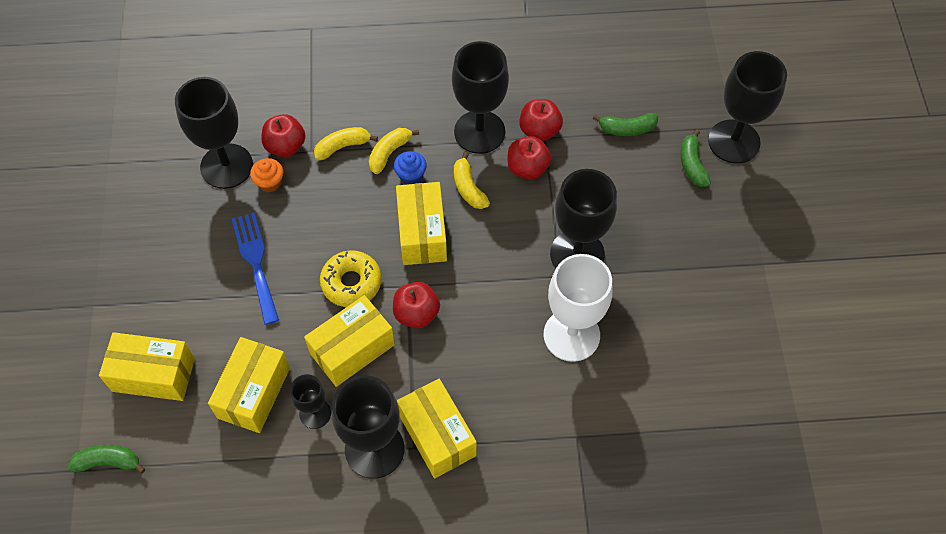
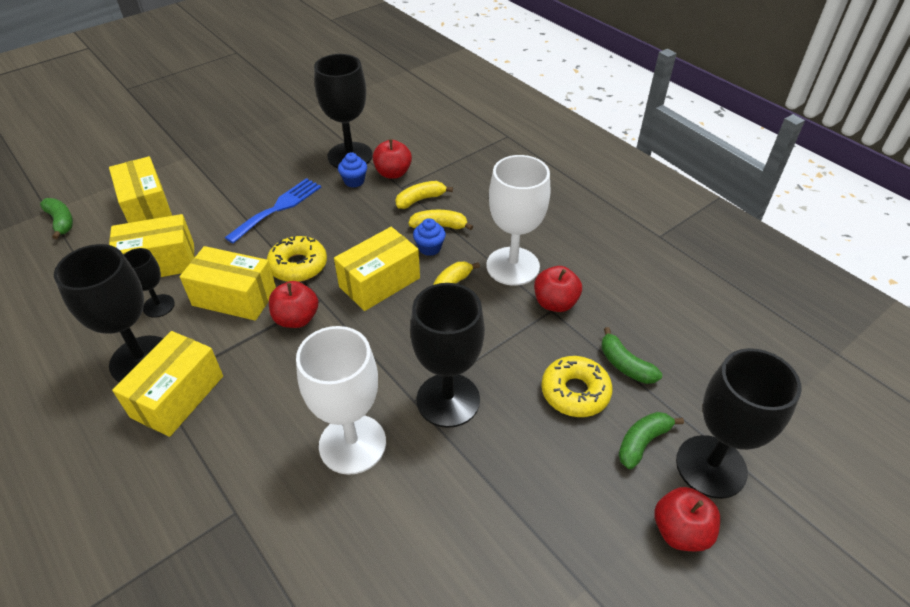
camera: 55 degrees right, 15 degrees down
orange cupcake [250,158,283,192] -> blue cupcake [338,153,367,188]
yellow banana [314,127,378,161] -> yellow banana turned 60 degrees counterclockwise [395,181,453,209]
black goblet [452,41,509,154] -> white goblet [486,155,550,286]
red apple [508,136,551,179] -> red apple moved to [654,487,720,551]
none -> yellow donut [541,356,613,417]

